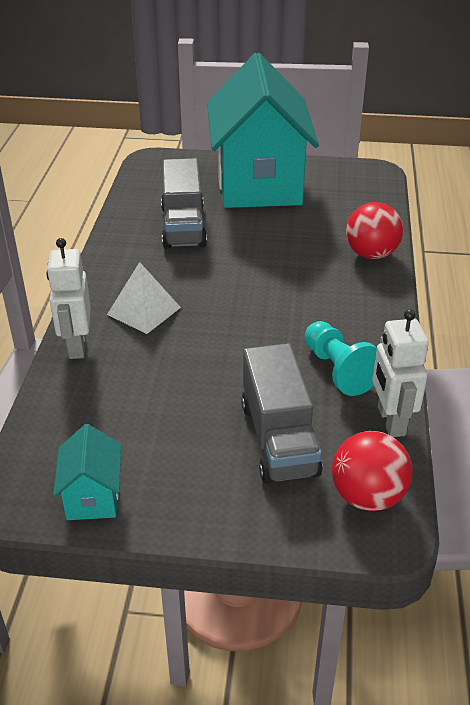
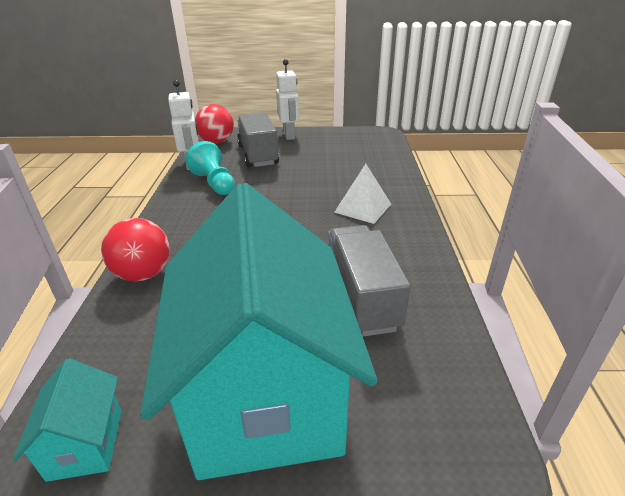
camera: 175 degrees right, 5 degrees down
white robot [46,238,91,359] -> white robot moved to [276,59,299,140]
turquoise house [53,424,121,520] -> turquoise house moved to [13,358,122,482]

